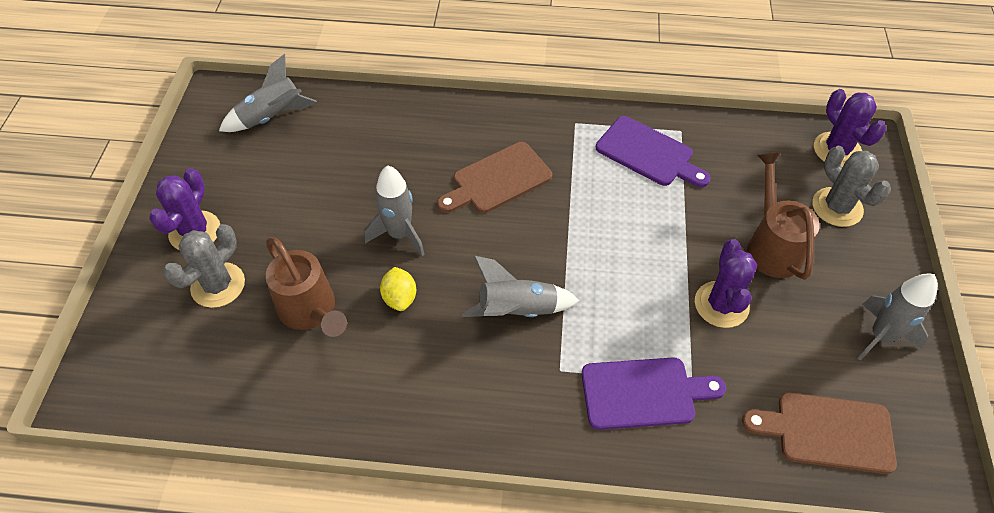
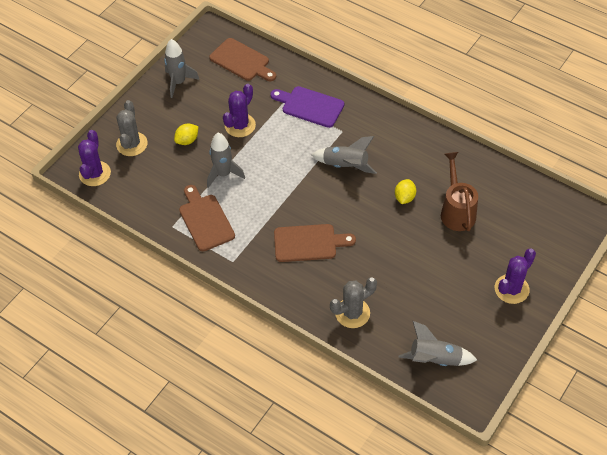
camera: 150 degrees left, 0 degrees up
grey cactus [163,224,245,308] -> grey cactus moved to [330,277,377,328]
grey rocket [364,165,425,256] -> grey rocket moved to [207,133,245,188]
purple cutting board [596,116,711,187] -> brown cutting board [179,185,235,251]
brown watering can [747,152,820,280] -> yellow lemon [174,123,198,145]

